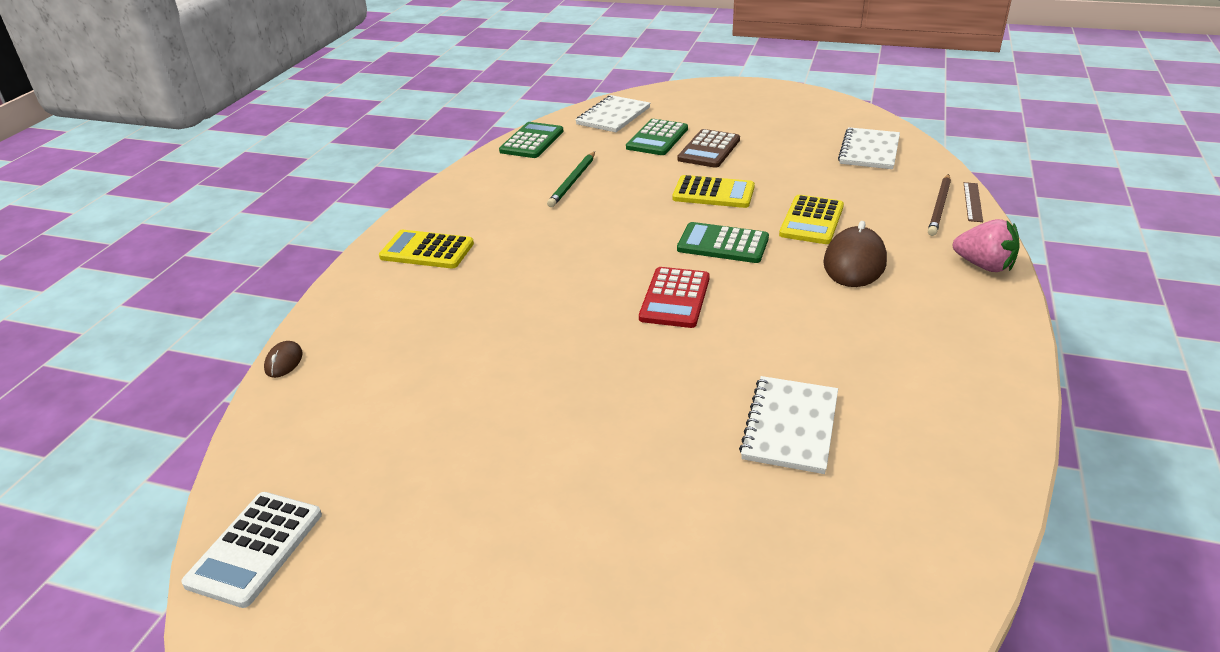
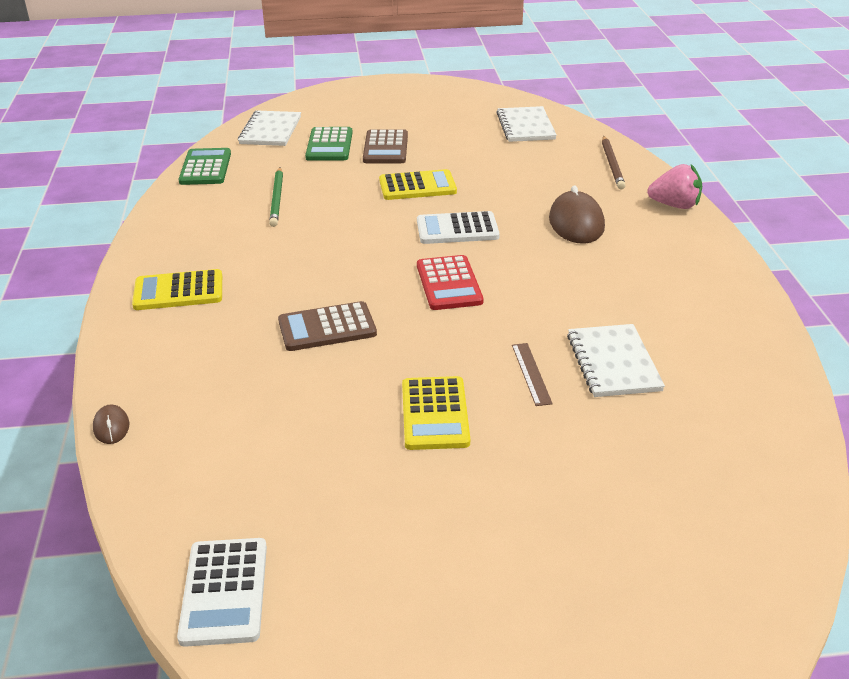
camera: 25 degrees left, 0 degrees up
green calculator [677,222,769,263] -> white calculator [417,211,500,244]
yellow calculator [779,195,844,244] -> yellow calculator moved to [402,376,470,450]
brown ruler [964,182,983,222] -> brown ruler moved to [512,343,553,406]
none -> brown calculator [278,301,377,351]

